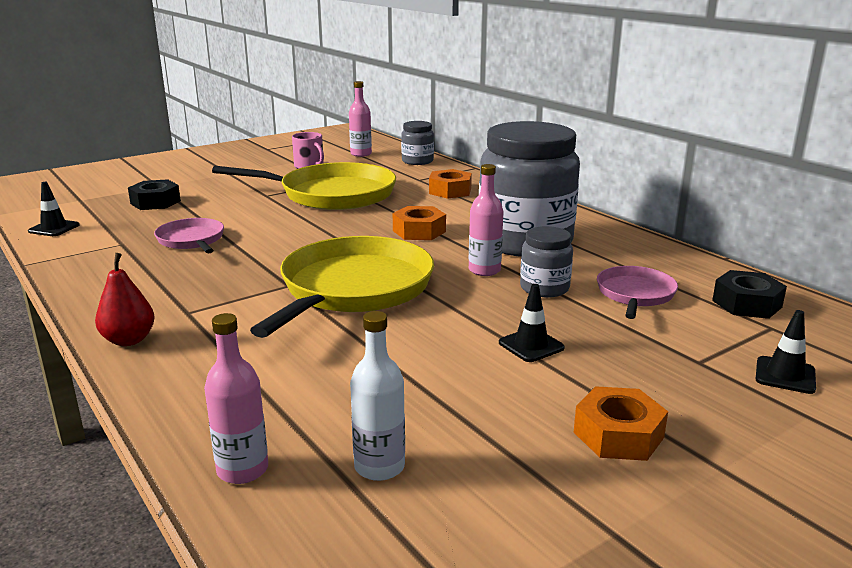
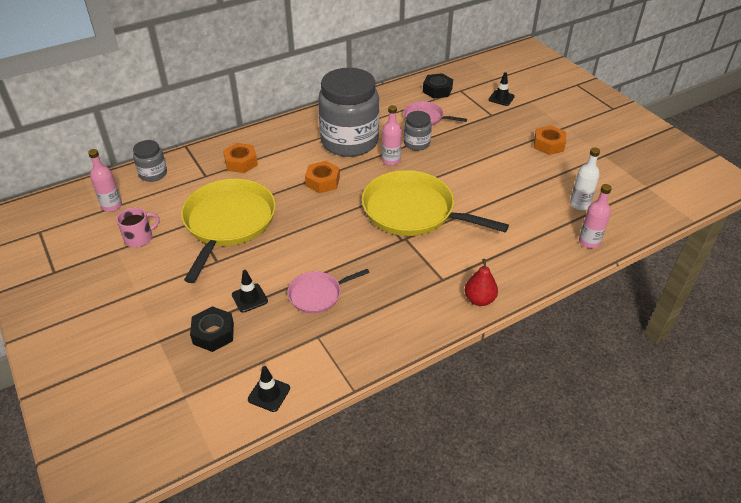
camera: 85 degrees left, 20 degrees up
black traffic cone [499,284,565,362] -> black traffic cone moved to [232,270,268,313]

